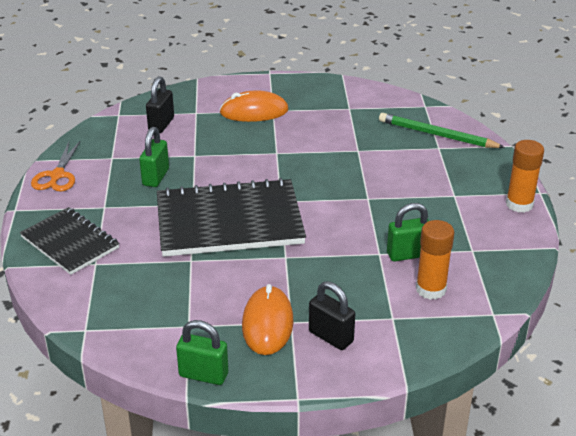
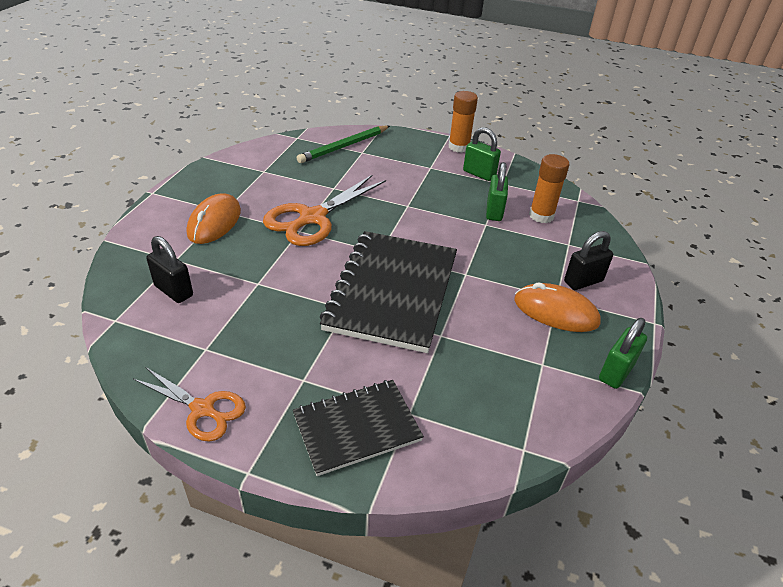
camera: 70 degrees left, 5 degrees up
green padlock [139,127,169,187] -> green padlock moved to [463,127,501,181]
none -> orange scissors [263,174,386,246]

